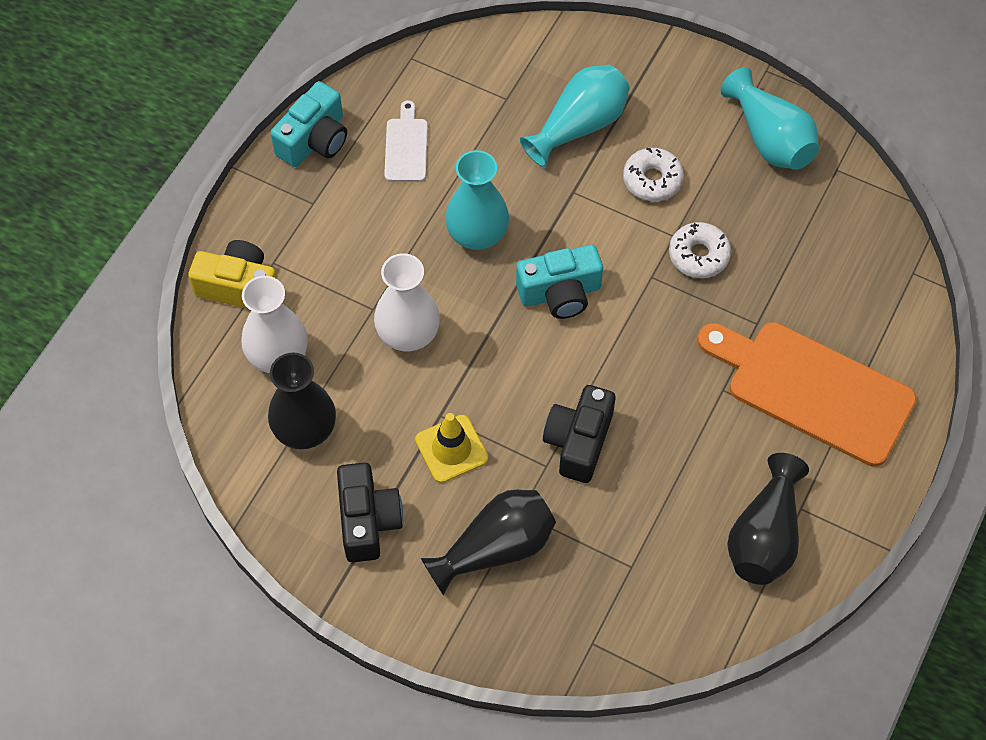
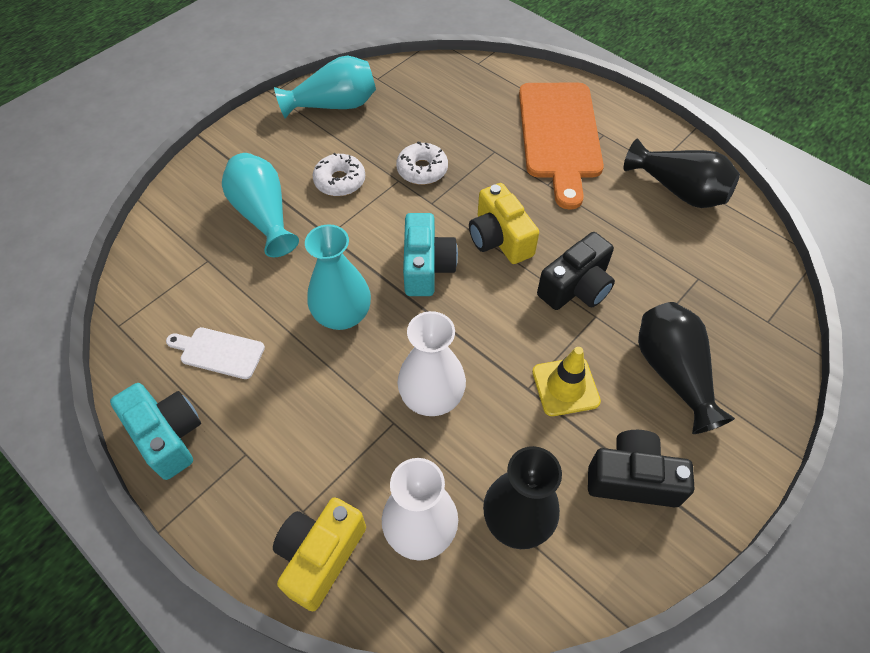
camera: 75 degrees left, 5 degrees down
black camera [543,385,615,483] -> black camera turned 75 degrees counterclockwise [537,232,615,310]
orange cutting board [697,322,917,467] -> orange cutting board turned 45 degrees counterclockwise [519,83,604,210]
none -> yellow camera [469,183,539,264]

